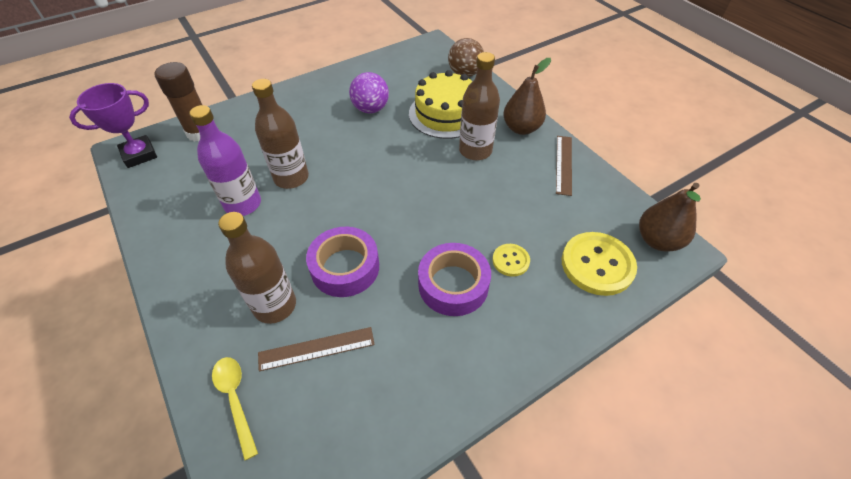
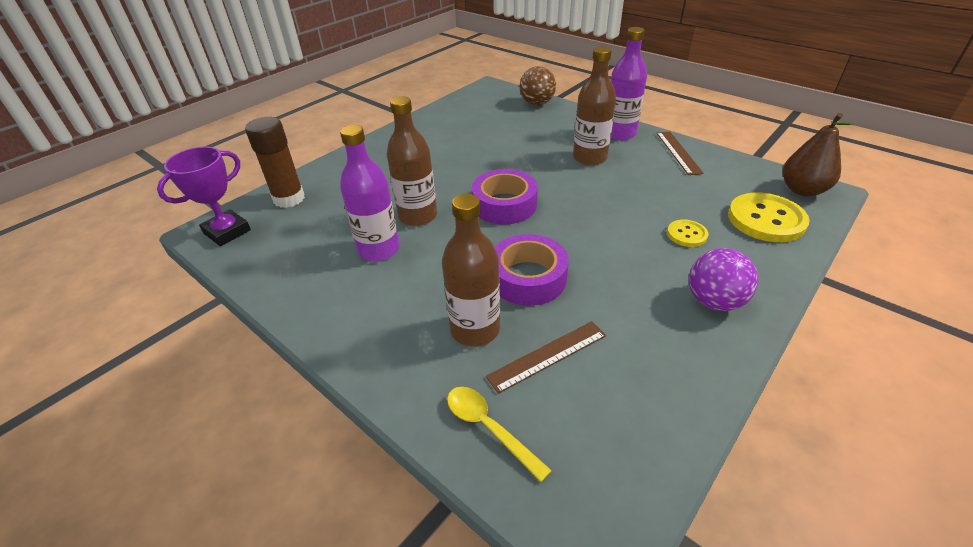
camera: 15 degrees left, 10 degrees down
purple ball [349,72,389,113] -> purple ball moved to [689,248,758,311]
yellow cake [409,70,473,139] -> none
purple tape [418,243,491,316] -> purple tape moved to [472,169,538,224]
brown pear [503,58,551,135] -> purple bottle [611,27,647,140]

